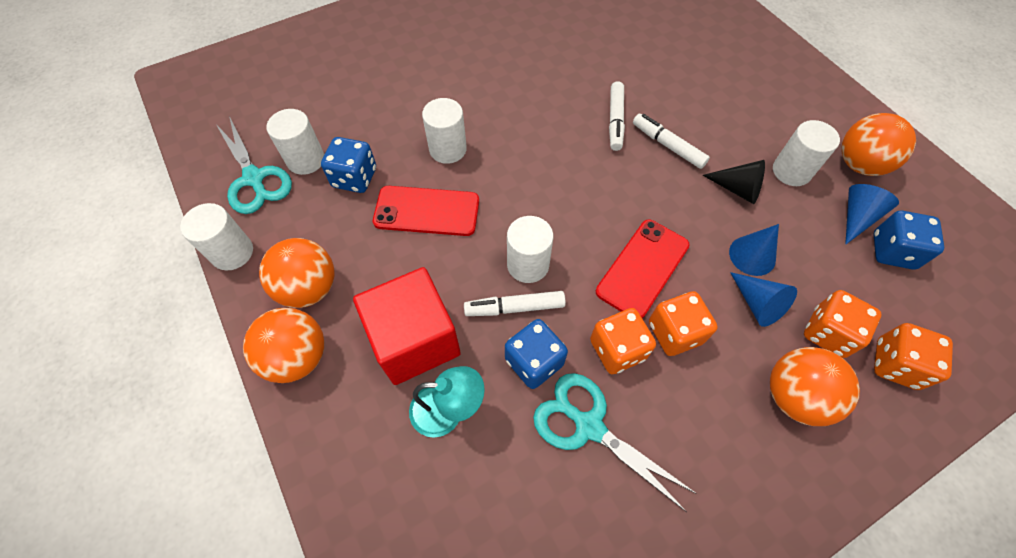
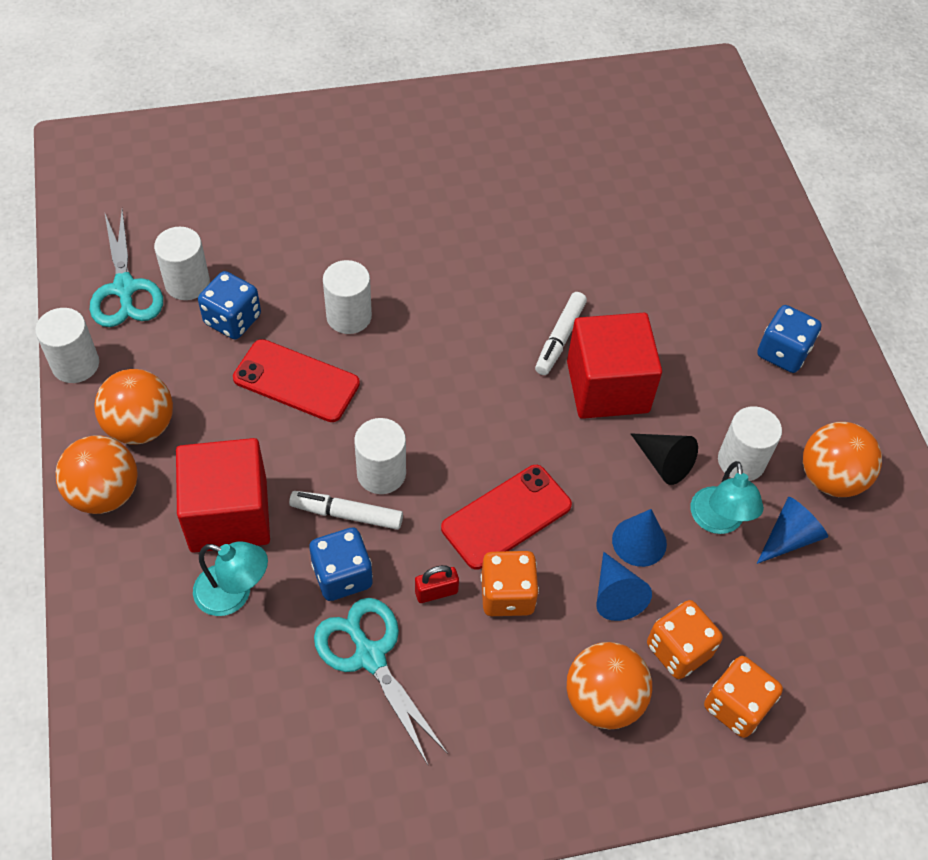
camera: 15 degrees right, 5 degrees down
orange dice [590,308,656,374] -> red padlock [415,565,459,603]
white marker [633,114,710,169] -> red cube [567,313,662,419]
blue dice [873,211,944,270] -> blue dice moved to [757,305,822,373]
none -> turquoise lamp [690,461,764,534]

